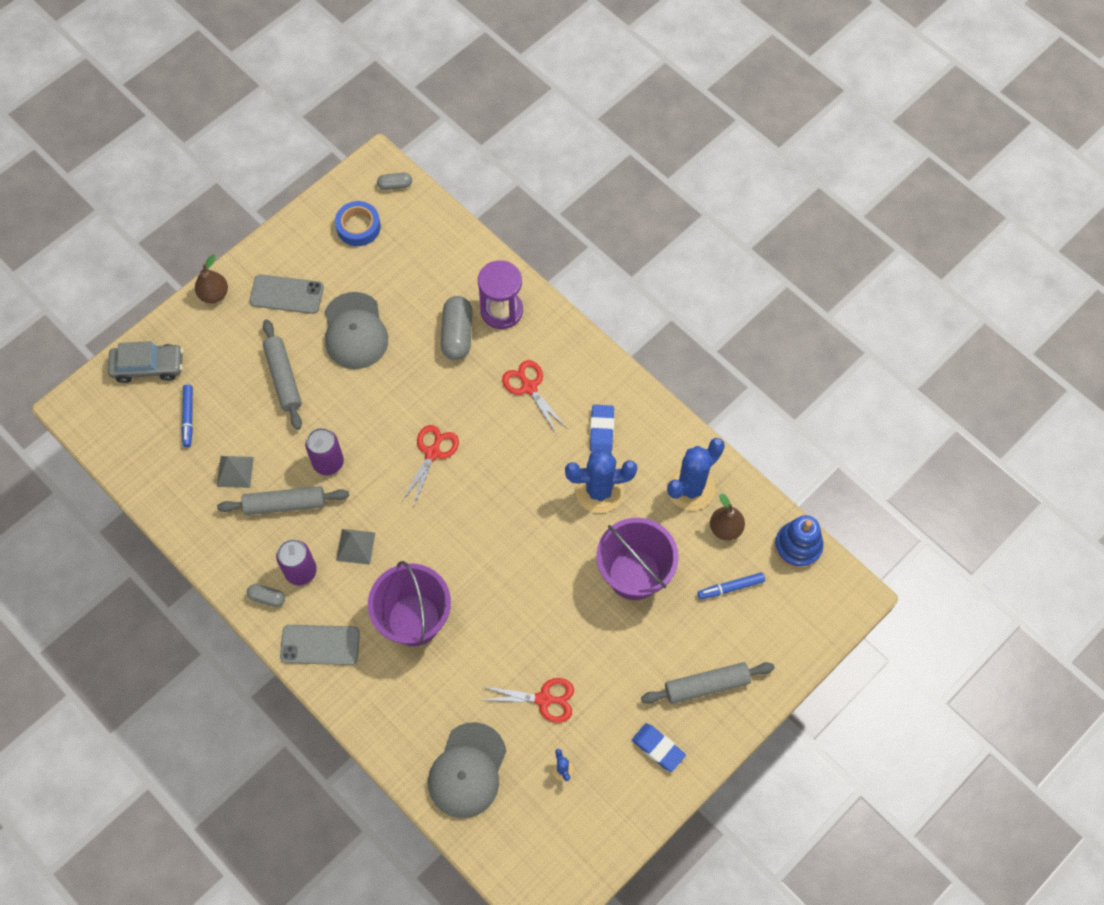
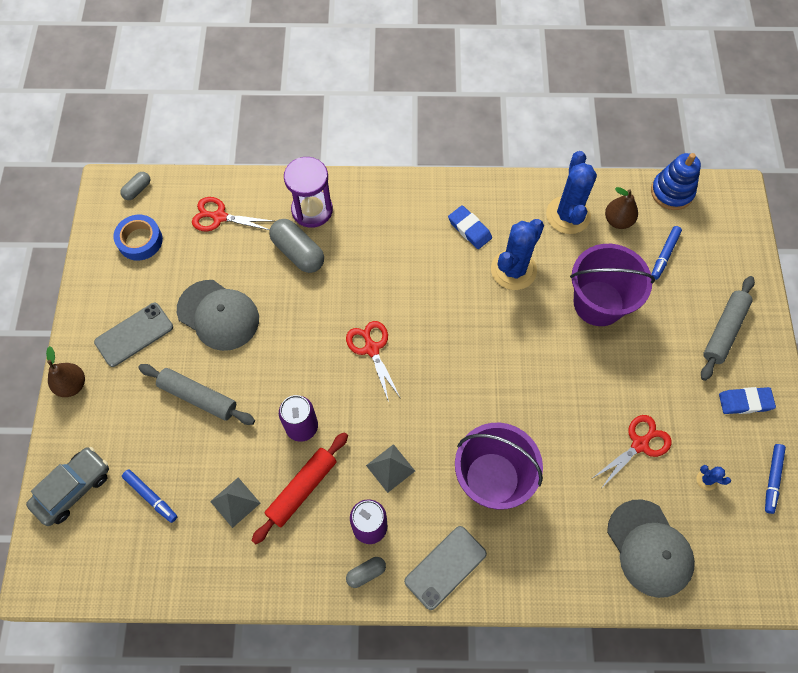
camera: 45 degrees left, 0 degrees up
grey rolling pin [217,486,349,515] -> red rolling pin [252,432,348,544]
red scissors [502,360,567,434] -> red scissors moved to [192,197,273,231]
none -> blue marker [765,444,786,514]

